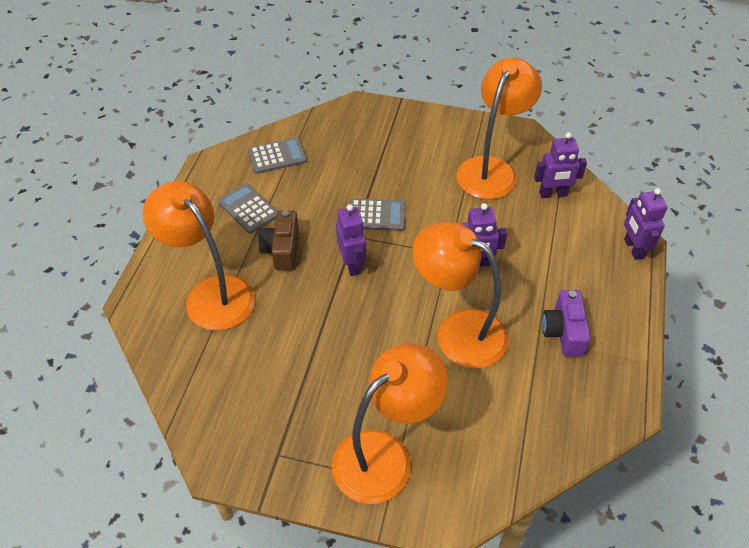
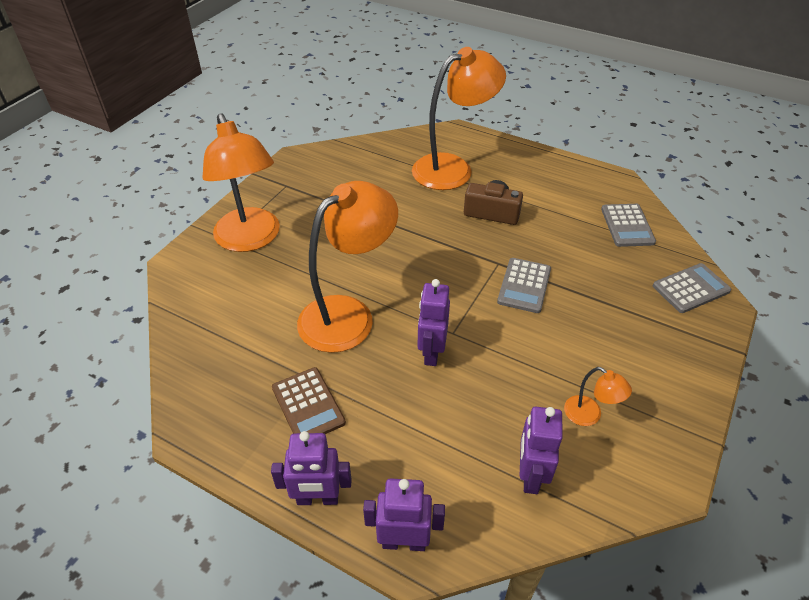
camera: 105 degrees right, 5 degrees down
grey calculator [218,183,277,234] -> grey calculator moved to [653,263,731,313]
purple robot [336,204,366,276] -> purple robot moved to [271,431,352,505]
orange lamp [456,58,542,200] -> orange lamp [564,367,632,426], size x0.43
purple camera [542,290,591,356] -> brown calculator [272,367,346,434]

